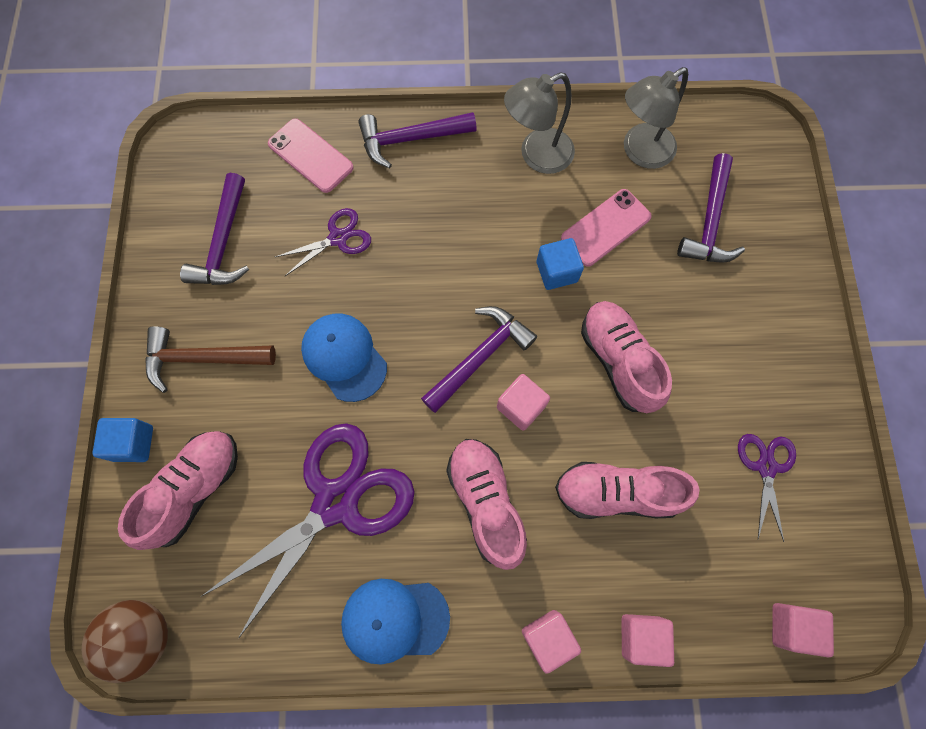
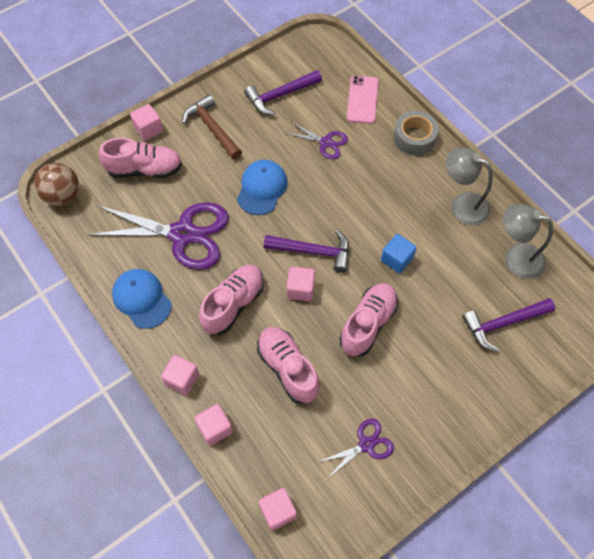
camera: 55 degrees right, 10 degrees down
blue cube [93,418,153,462] -> pink cube [130,104,163,141]
purple hammer [358,112,477,168] -> grey tape [394,111,439,156]
pink phone [561,189,651,267] -> none

